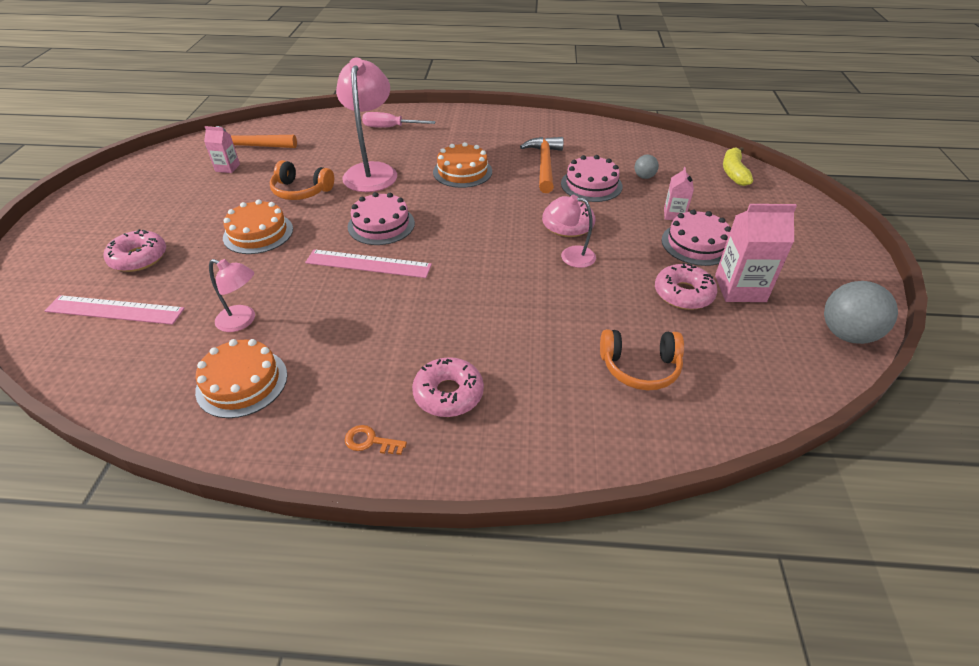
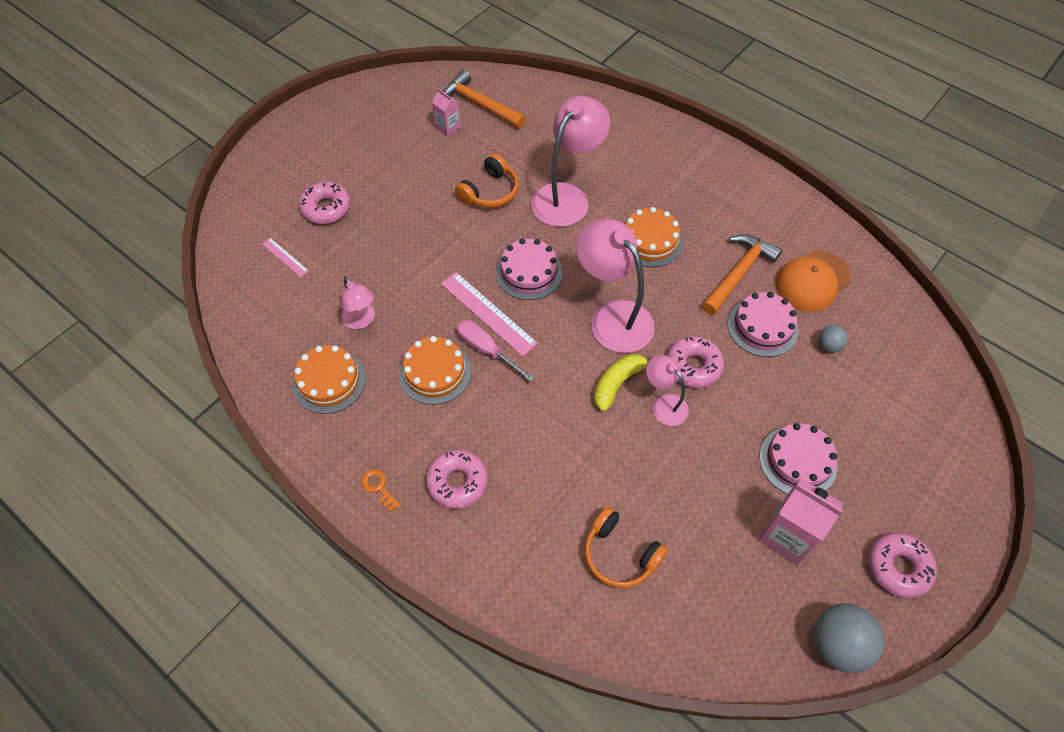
camera: 35 degrees right, 15 degrees up
pink ruler [45,295,185,325] -> pink ruler [262,238,309,277], size x0.53
orange cake [223,199,293,254] -> orange cake moved to [399,336,471,405]
orange headphones [269,160,334,200] -> orange headphones turned 105 degrees counterclockwise [455,153,519,208]
pink screwdriver [362,112,436,128] -> pink screwdriver moved to [457,320,535,382]
pink donut [655,263,717,310] -> pink donut moved to [868,532,937,598]
pink carton [664,167,694,220] -> none
yellow banana [723,147,753,186] -> yellow banana moved to [594,354,653,412]
none -> pink lamp [576,219,655,353]
none -> orange cap [776,250,851,312]

